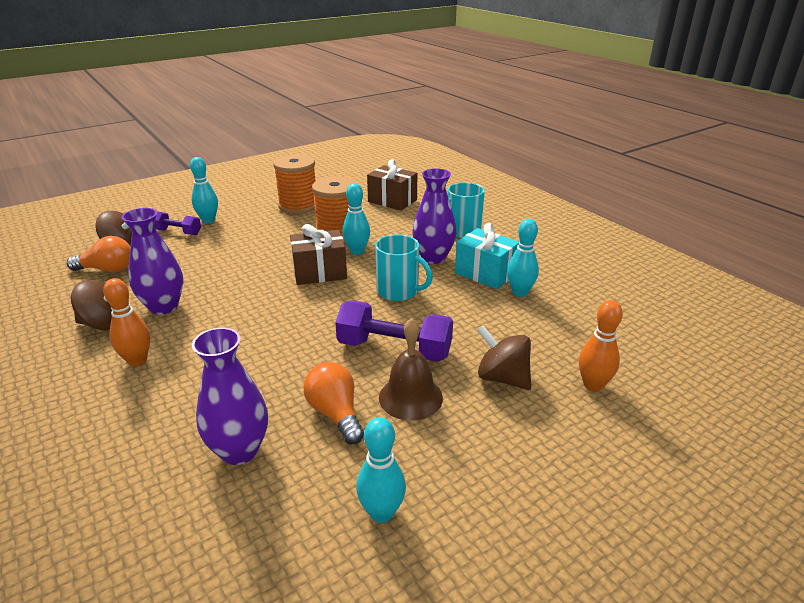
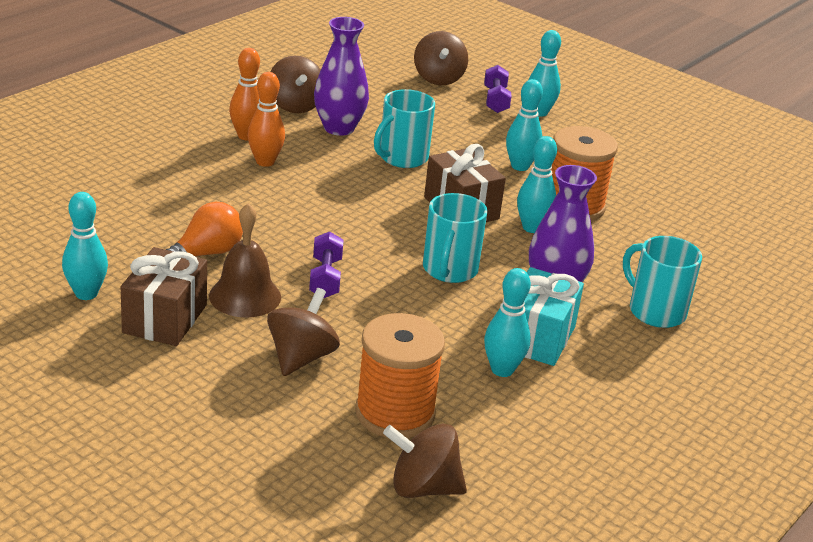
camera: 70 degrees right, 0 degrees up
orange light bulb [67,236,131,272] -> none
purple vase [192,327,268,465] -> none
orange spool [273,154,316,214] -> orange spool moved to [355,313,445,438]
purple dumbbell [335,301,453,362] -> purple dumbbell [309,231,344,298], size x0.58
brown gift [367,159,417,211] -> brown gift moved to [121,247,207,346]
orange bowling pin [579,300,623,392] -> orange bowling pin moved to [248,72,285,167]
none -> turquoise mug [374,89,435,168]
none -> brown spinning top [383,424,467,498]
none -> turquoise bowling pin [506,79,543,171]

